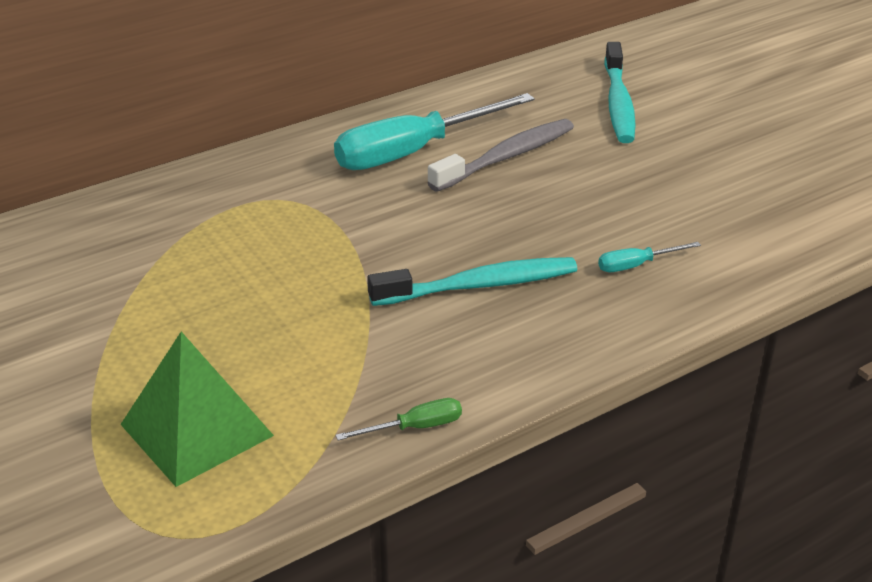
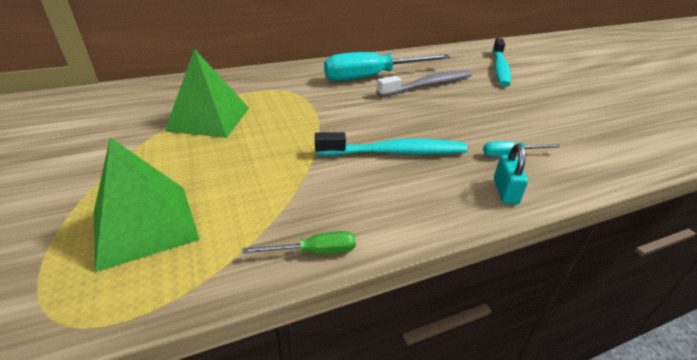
camera: 10 degrees right, 0 degrees up
none -> green pyramid [165,49,249,138]
none -> turquoise padlock [494,144,528,204]

